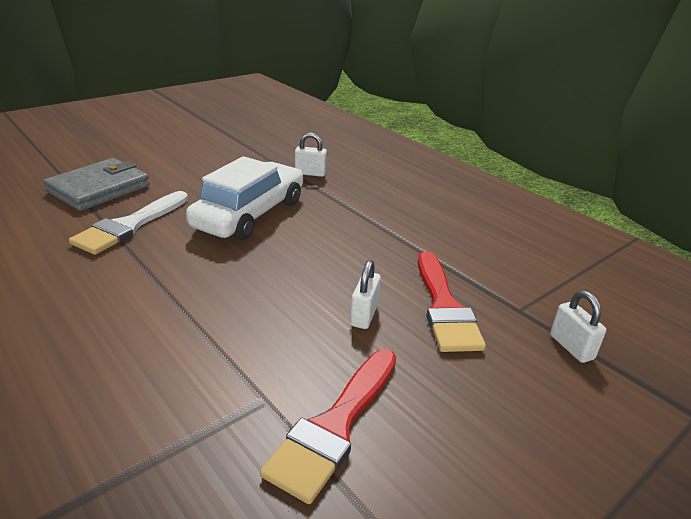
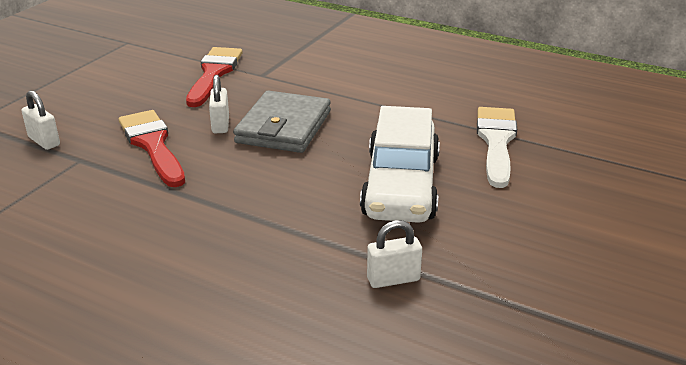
camera: 160 degrees right, 0 degrees up
grey wallet [43,158,150,211] -> grey wallet moved to [233,91,331,153]

